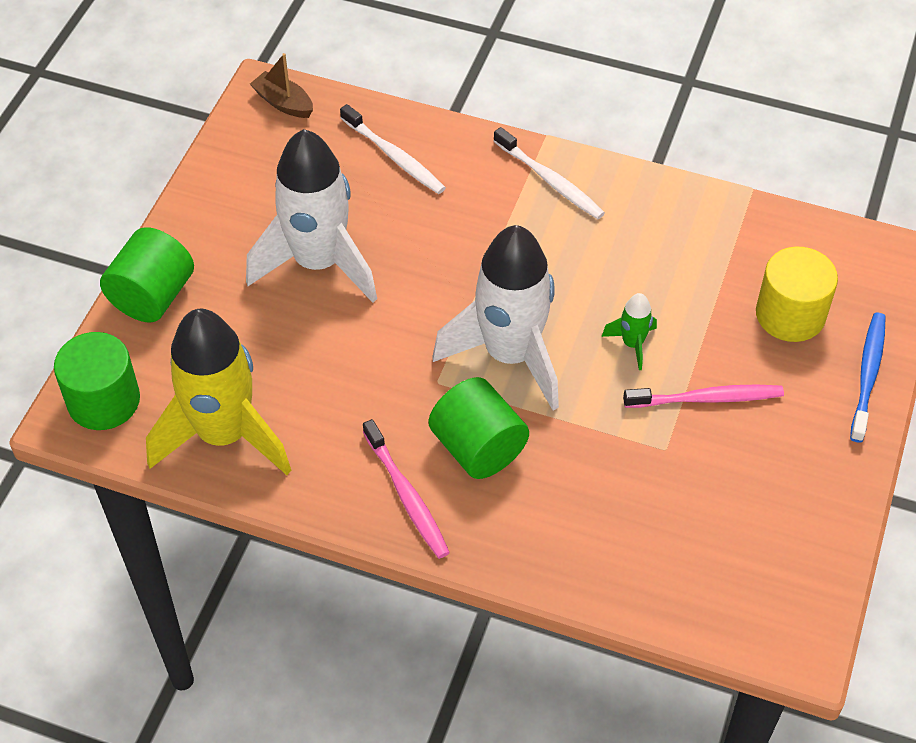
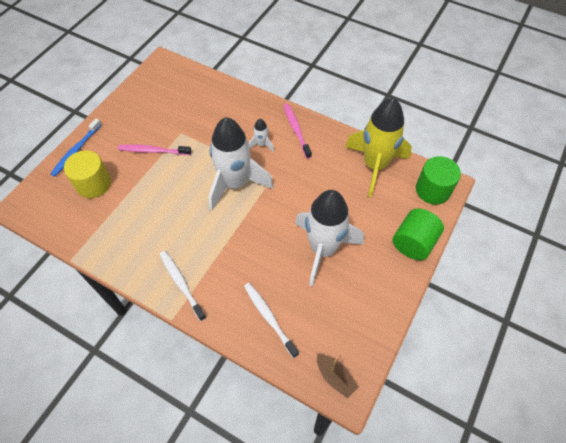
camera: 170 degrees left, 5 degrees up
green cylinder [429,377,529,479] -> white rocket [248,119,274,152]
green rocket [601,293,657,370] -> none

